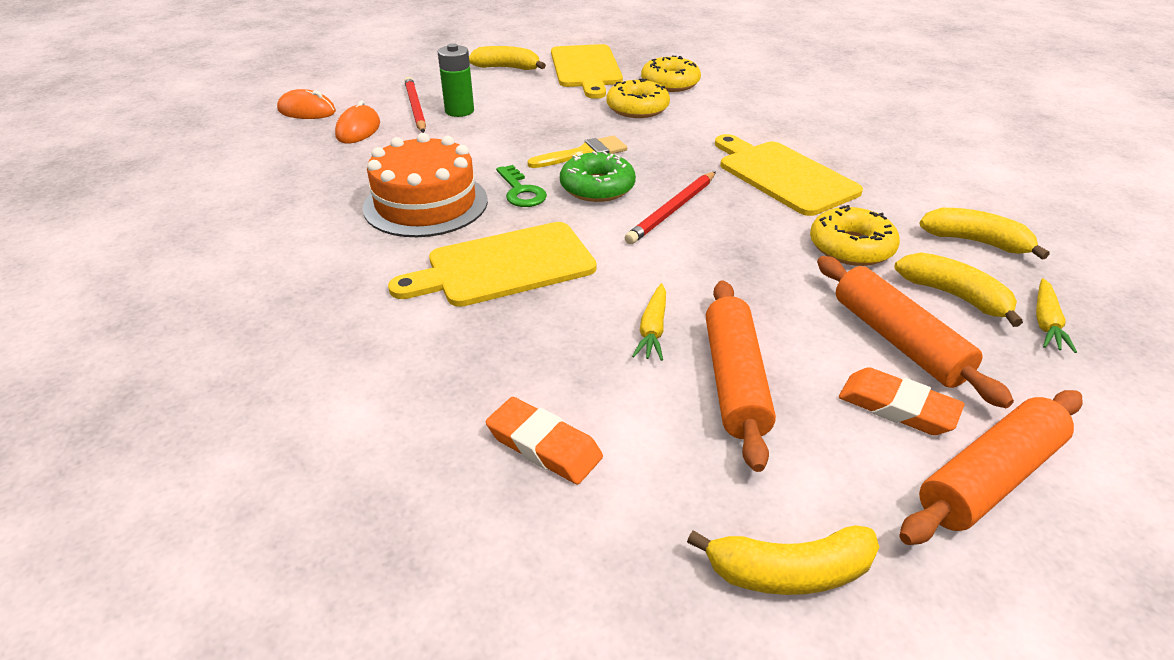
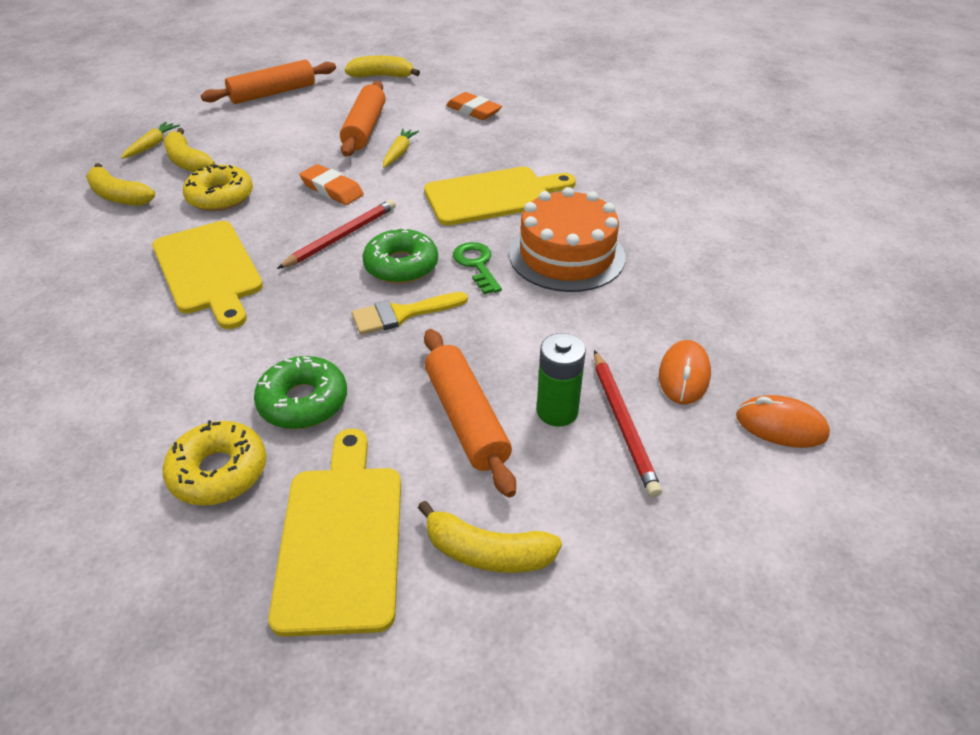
camera: 175 degrees left, 5 degrees up
yellow donut [606,78,670,118] -> green donut [254,356,347,429]
orange rolling pin [817,256,1014,408] -> orange rolling pin moved to [424,329,516,497]
orange eraser [839,367,965,435] -> orange eraser moved to [299,164,364,205]

